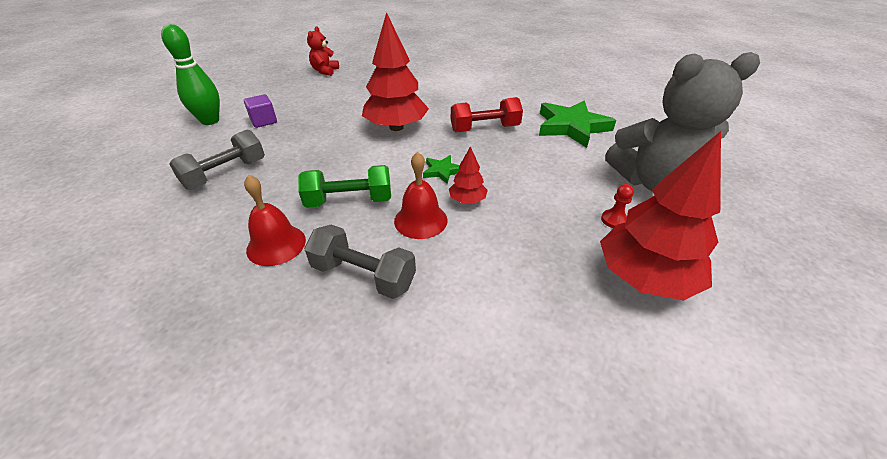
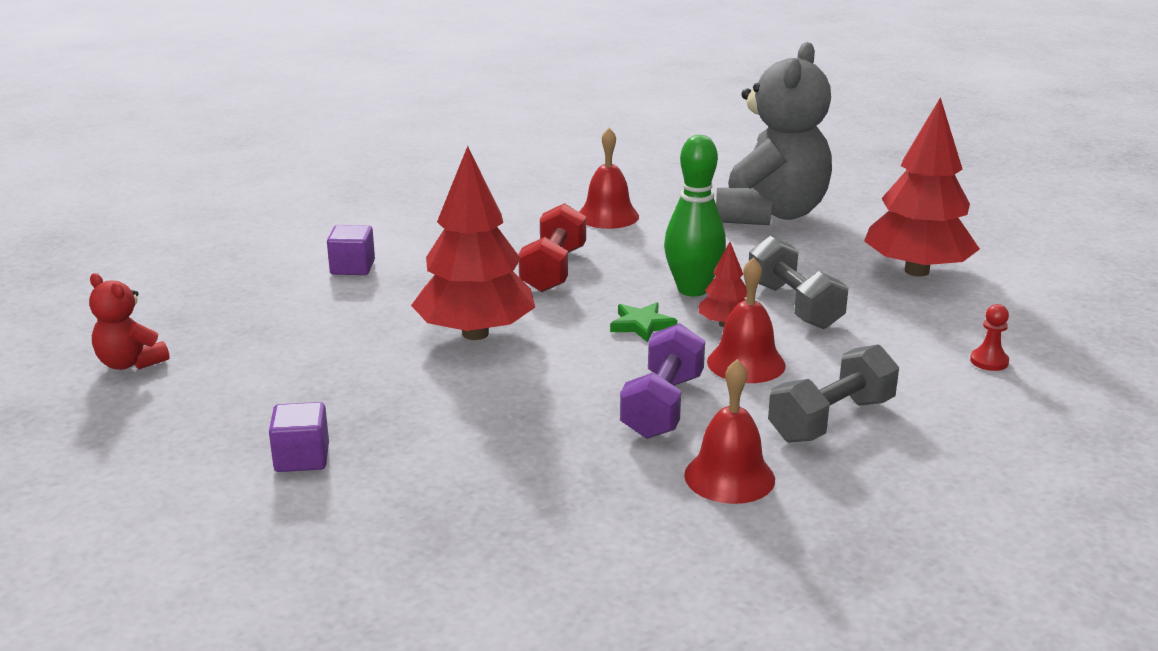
camera: 65 degrees left, 15 degrees down
green bowling pin [161,24,220,125] -> green bowling pin moved to [664,135,726,297]
grey dumbbell [169,130,265,190] -> grey dumbbell moved to [749,236,849,329]
green dumbbell [298,165,391,208] -> purple dumbbell [620,323,705,439]
green star [539,100,616,148] -> red bell [579,128,639,229]
red pawn [601,184,634,228] -> red pawn moved to [970,304,1009,371]
none -> purple cube [327,225,375,275]

